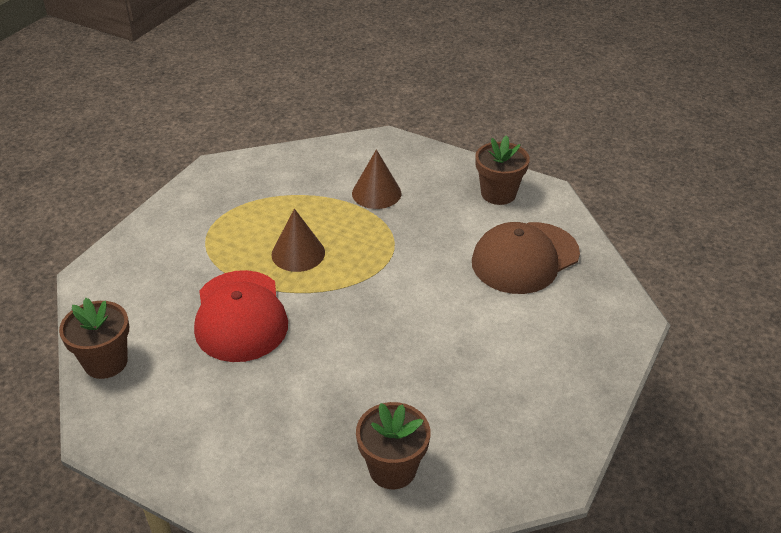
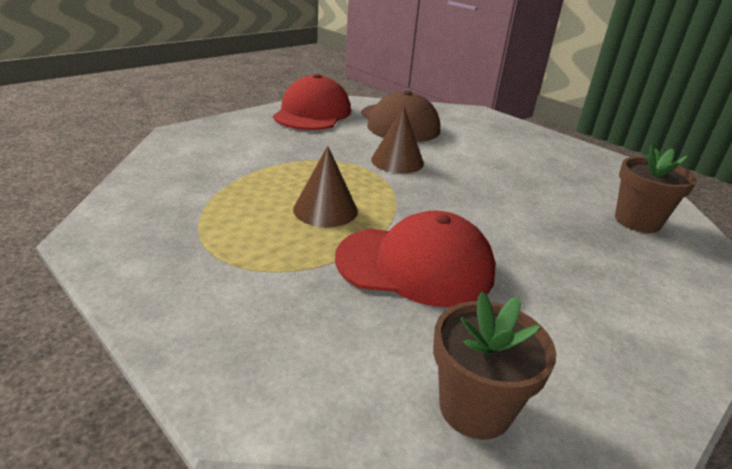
camera: 75 degrees left, 10 degrees down
brown cone [352,149,401,209] -> brown cone moved to [371,106,424,173]
brown flower pot [475,135,530,205] -> red cap [273,74,351,130]

